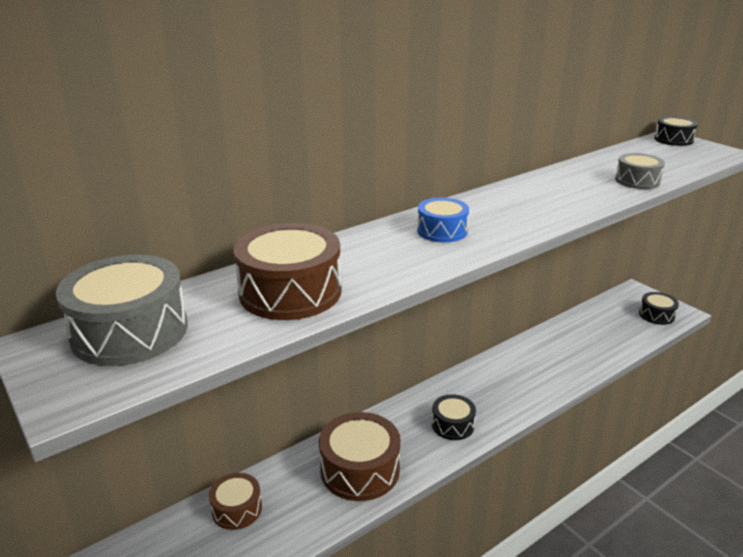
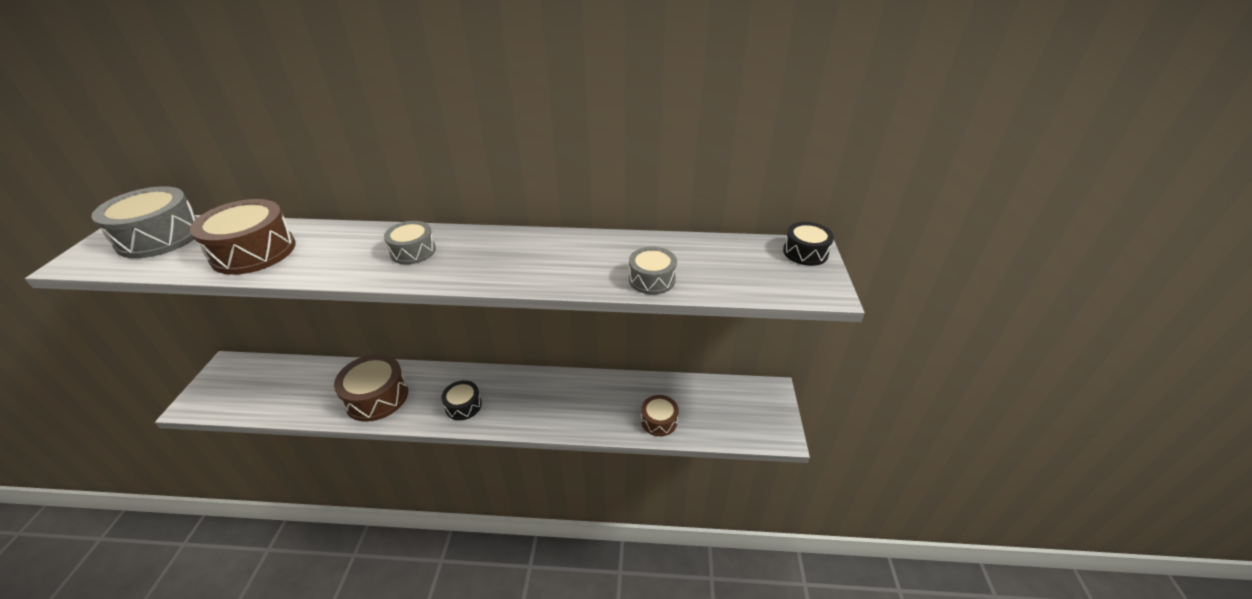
camera: 40 degrees right, 10 degrees up
brown drum [209,473,262,530] -> brown drum moved to [641,395,679,436]
blue drum [417,197,469,242] -> grey drum [384,221,436,264]
black drum [639,292,679,325] -> none

